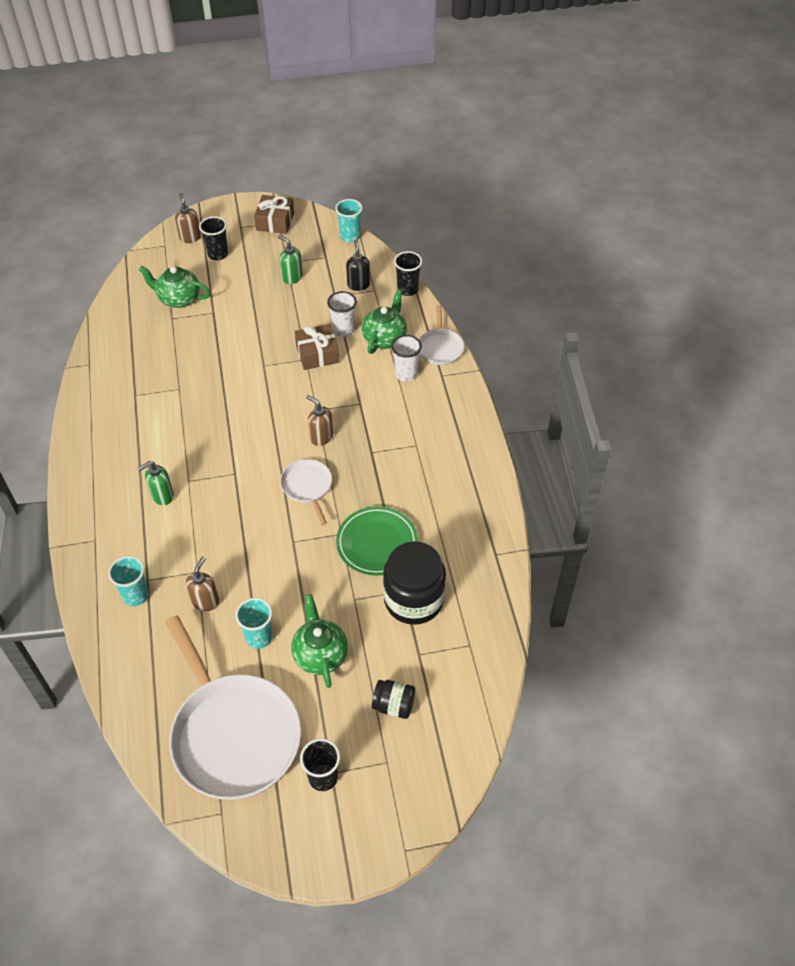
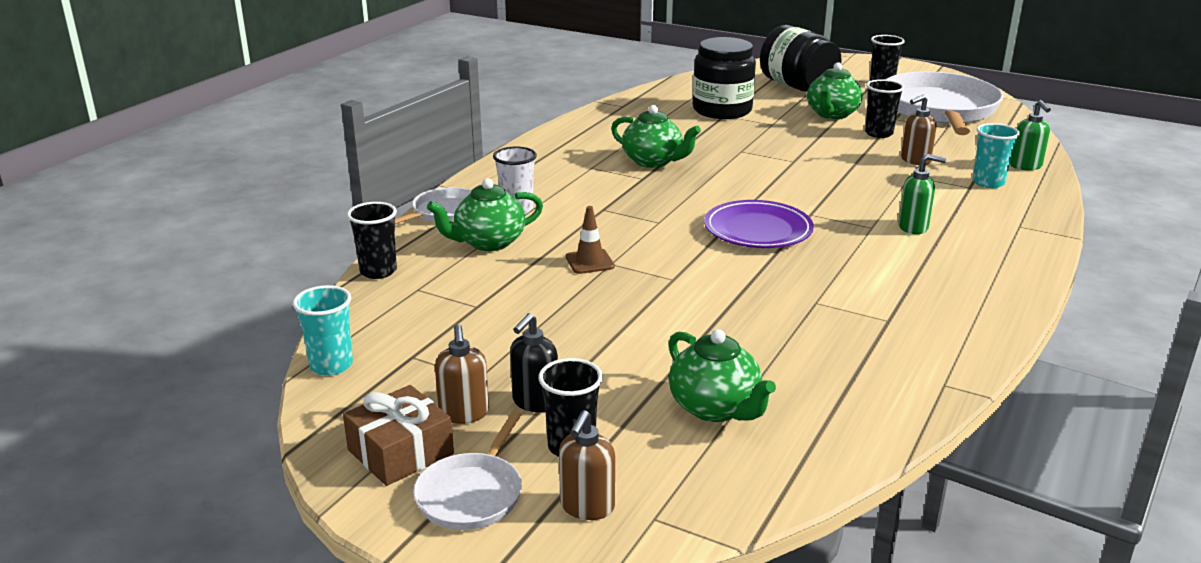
camera: 140 degrees left, 25 degrees down
turquoise cup [235,598,273,649] -> black cup [865,79,904,138]
green soap dispenser [278,235,303,284] -> green soap dispenser moved to [1010,100,1051,170]
white pan [280,459,332,525] -> white pan moved to [413,411,522,530]
brown gift [295,324,339,370] -> brown traffic cone [566,206,615,274]
brown soap dispenser [306,395,333,446] -> brown soap dispenser moved to [435,324,489,424]
white cup [327,291,357,337] -> none
green plate [336,506,418,576] -> none
black soap dispenser [346,240,370,291] -> black soap dispenser moved to [510,313,558,413]
black jar [372,680,415,719] -> black jar [760,25,842,91], size x1.95
none -> green teapot [611,105,701,168]
none -> purple plate [704,200,814,248]

